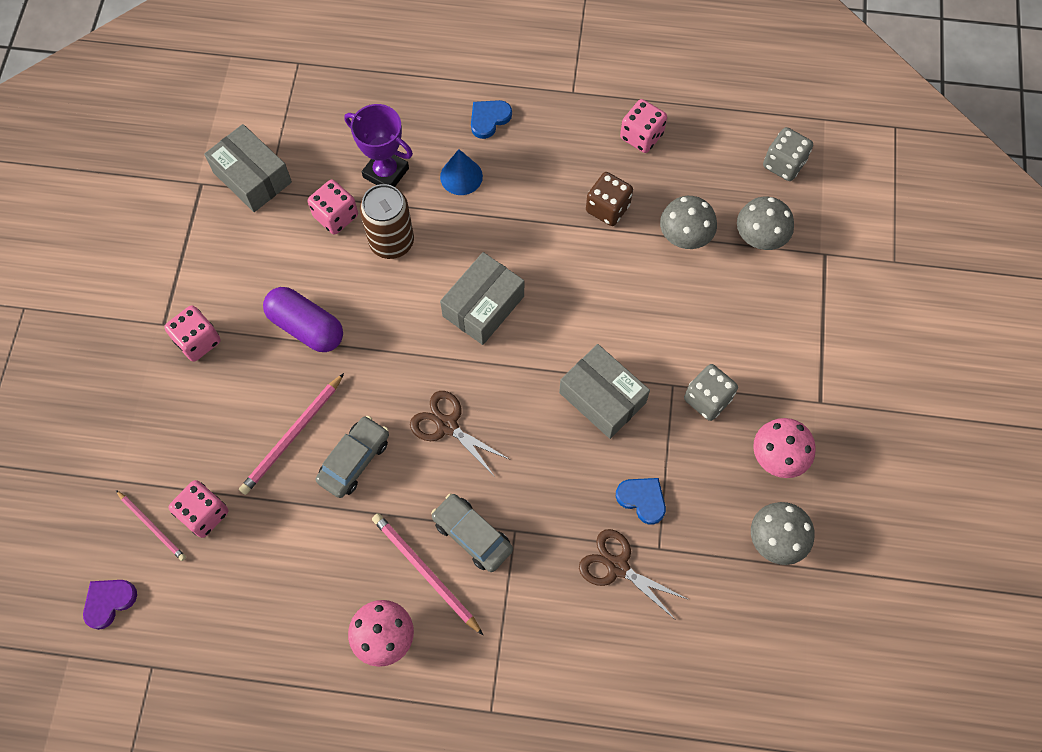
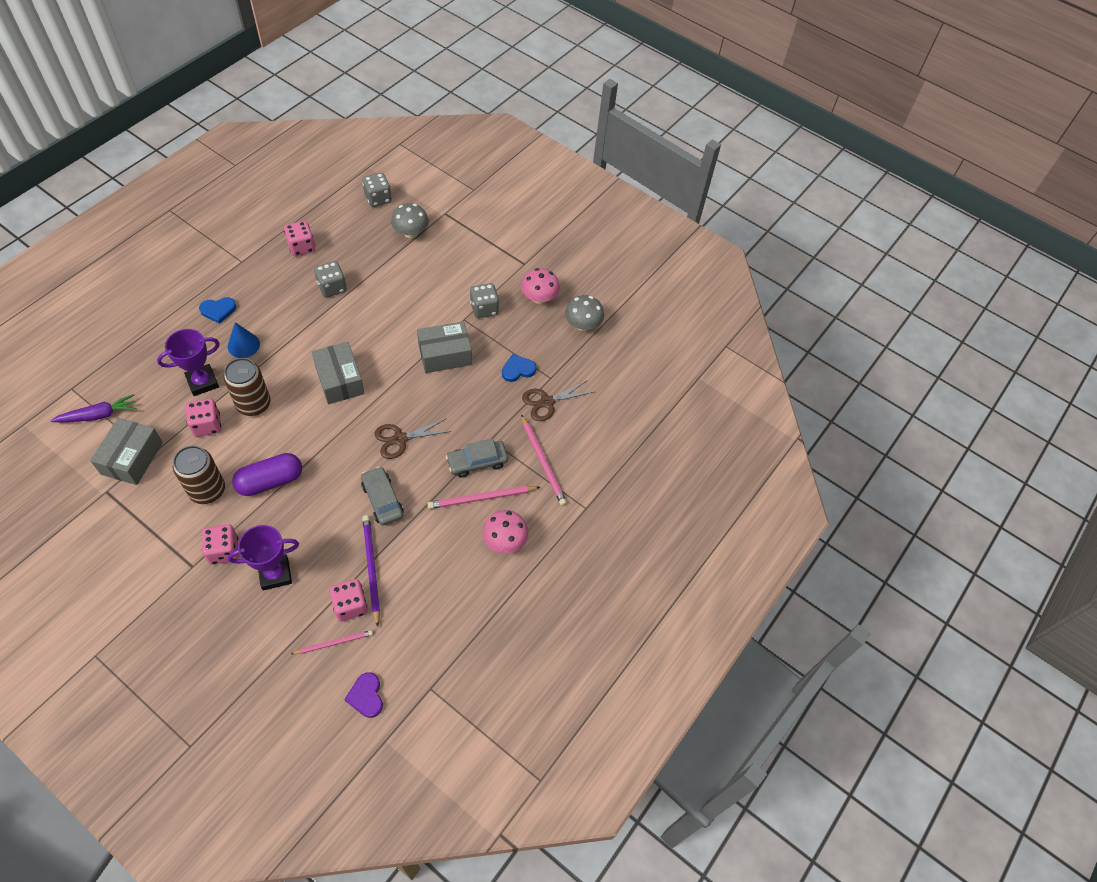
camera: 65 degrees left, 10 degrees down
grey box [204,124,292,212] -> grey box turned 60 degrees counterclockwise [90,418,163,485]
pink pencil [239,373,344,495] -> pink pencil moved to [521,414,567,506]
blue heart [471,100,512,139] -> blue heart turned 90 degrees counterclockwise [199,297,236,324]
brown dice [586,172,633,226] -> grey dice [314,261,347,298]
grey mushroom [660,196,717,249] -> none
none -> purple carrot [50,394,137,422]
none -> brown can [173,446,225,504]
none -> purple trophy [227,525,299,591]
none -> purple pencil [362,515,380,627]

